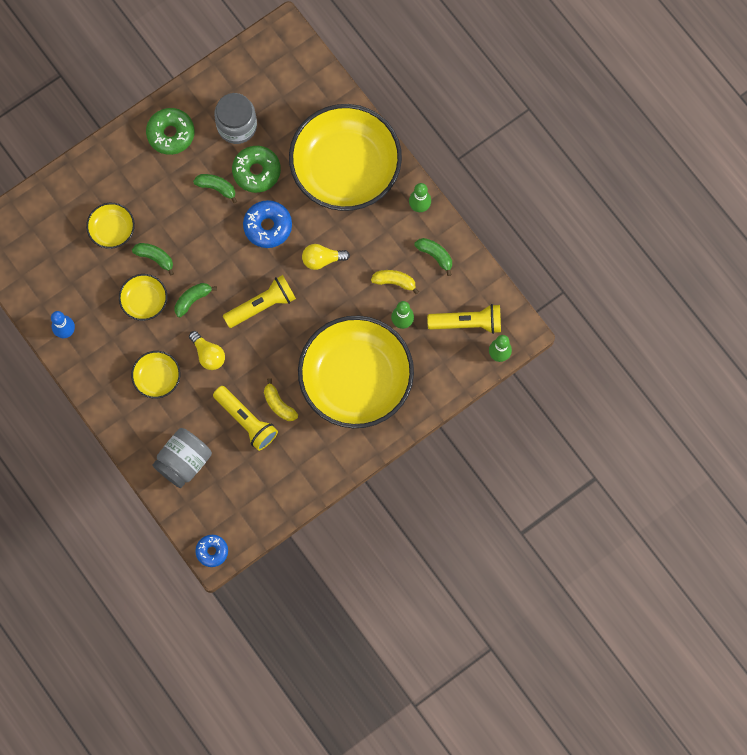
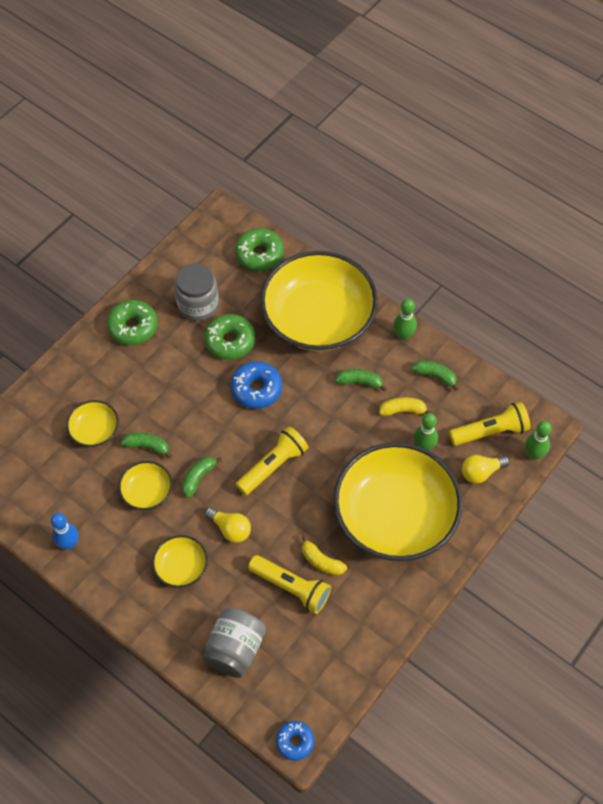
camera: 15 degrees left, 15 degrees down
green banana [193,174,237,203] -> green banana moved to [335,369,387,392]
yellow light bulb [302,244,350,270] -> yellow light bulb moved to [462,455,510,484]
none -> green donut [235,228,284,271]

